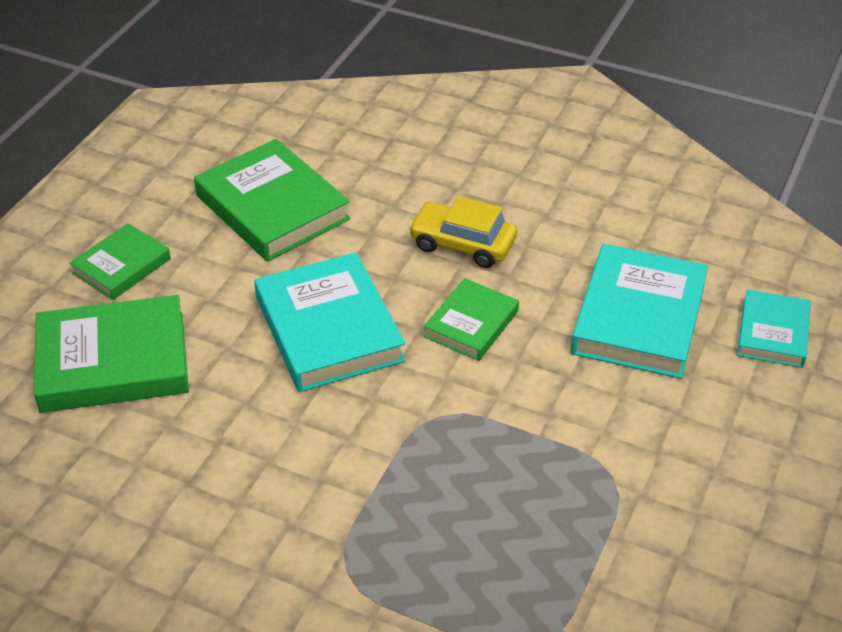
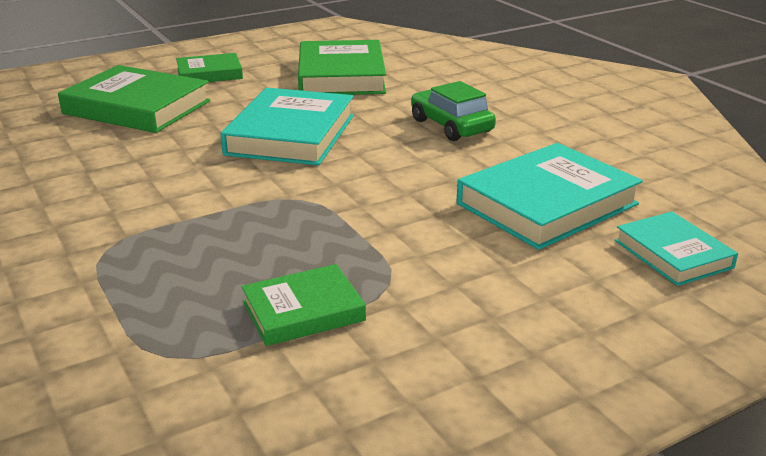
camera: 35 degrees right, 15 degrees down
yellow car [408,196,517,268] -> green car [411,81,496,141]
green book [424,278,519,361] -> green book moved to [241,264,366,346]
turquoise book [737,289,811,368] -> turquoise book turned 75 degrees counterclockwise [615,212,738,286]

